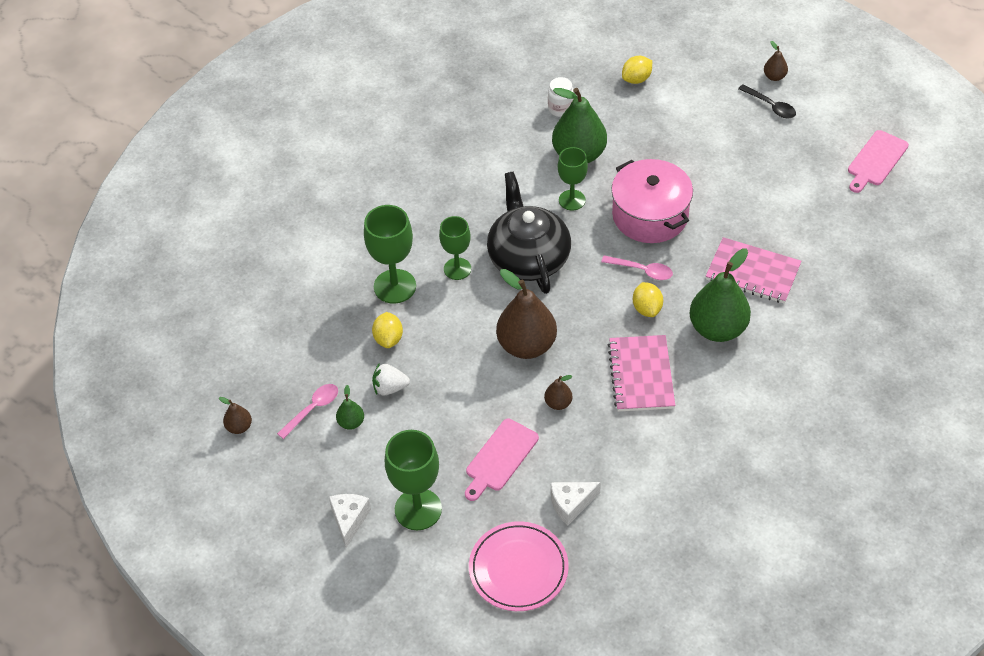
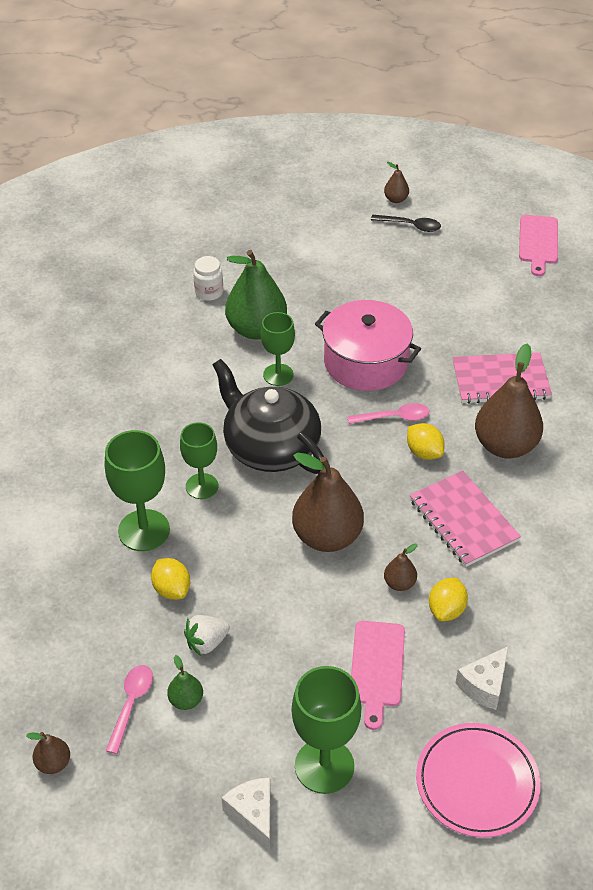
camera: 30 degrees left, 5 degrees down
yellow lemon [622,56,652,84] -> yellow lemon moved to [429,578,468,621]
green pear [689,248,751,342] -> brown pear [475,343,543,458]

